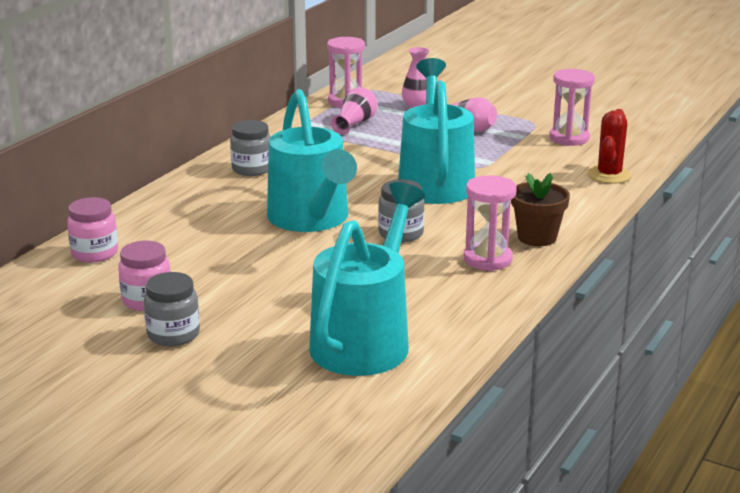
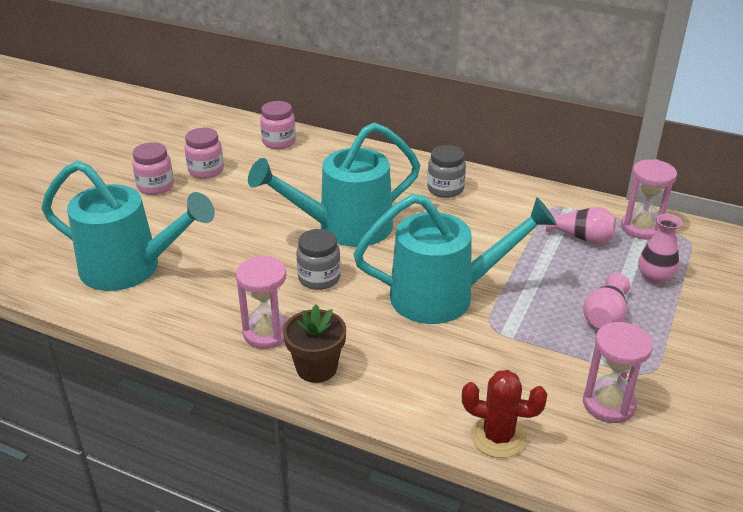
camera: 85 degrees right, 10 degrees up
grey jar [144,272,200,347] -> pink jar [132,142,174,195]

